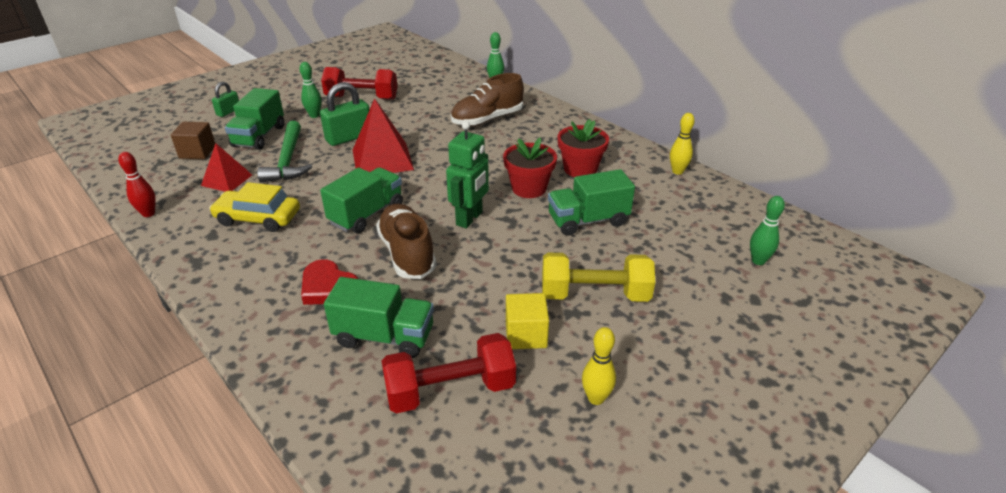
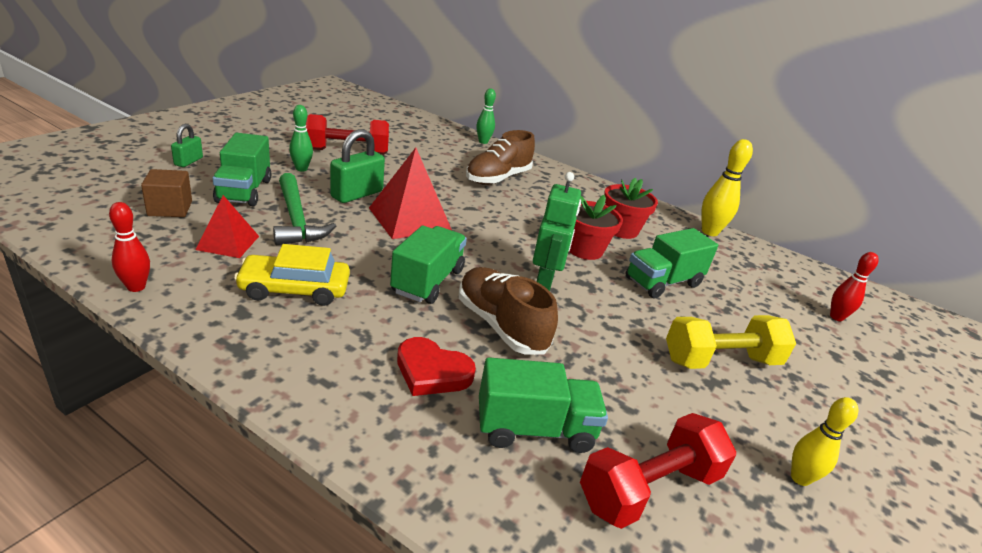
camera: 20 degrees left, 5 degrees down
yellow cube [506,293,549,349] -> none
yellow bowling pin [670,113,695,175] -> yellow bowling pin [701,139,753,236], size x1.53
green bowling pin [750,196,785,265] -> red bowling pin [830,252,879,321]

